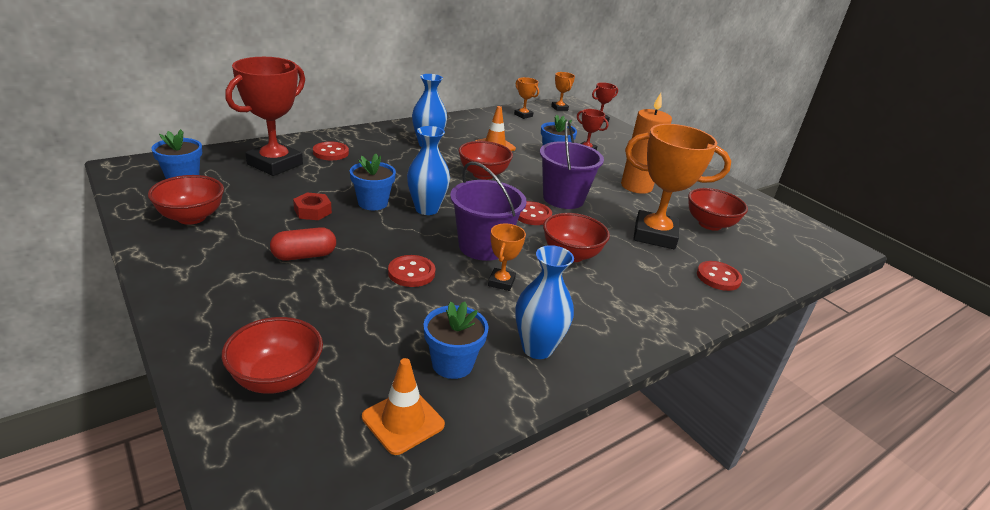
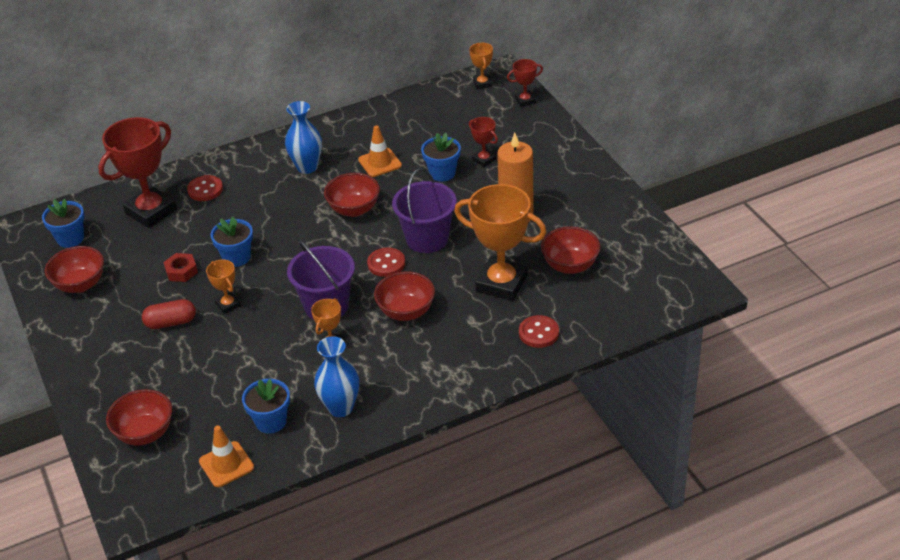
camera: 15 degrees right, 10 degrees up
red button [388,255,436,287] -> none
blue vase [407,126,450,215] -> none
orange trophy [514,77,539,119] -> orange trophy moved to [206,260,241,314]

